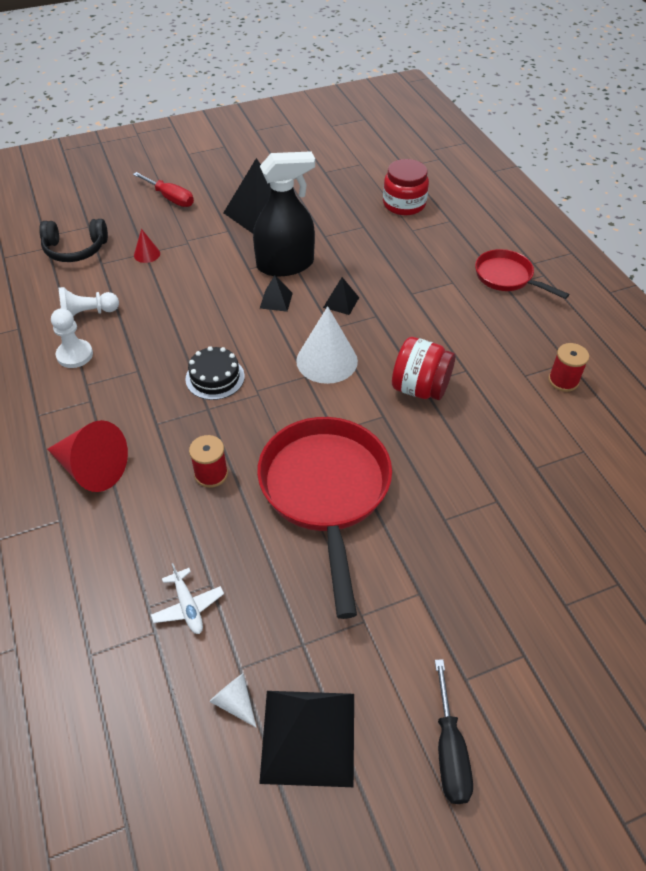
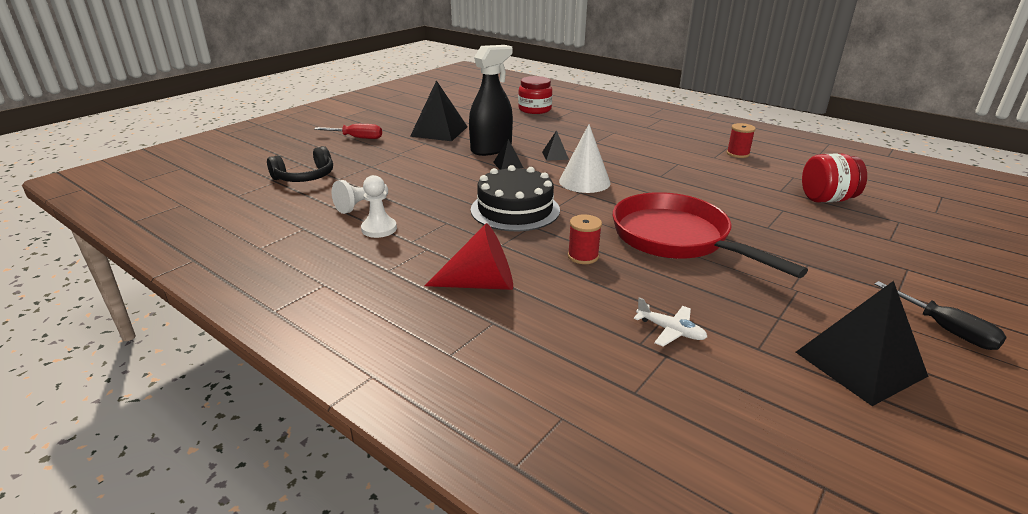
camera: 30 degrees left, 20 degrees down
red cone [134,229,160,263] -> none
black cake [185,346,245,400] -> black cake [471,165,560,231], size x1.69
white cone [209,674,257,728] -> none
red jar [392,337,456,400] -> red jar moved to [802,153,867,202]
red pan [475,249,569,299] -> none

